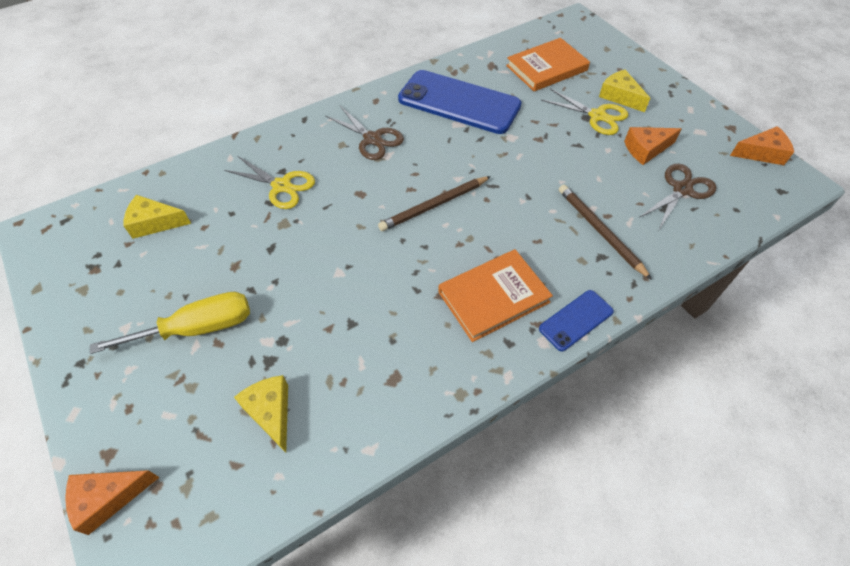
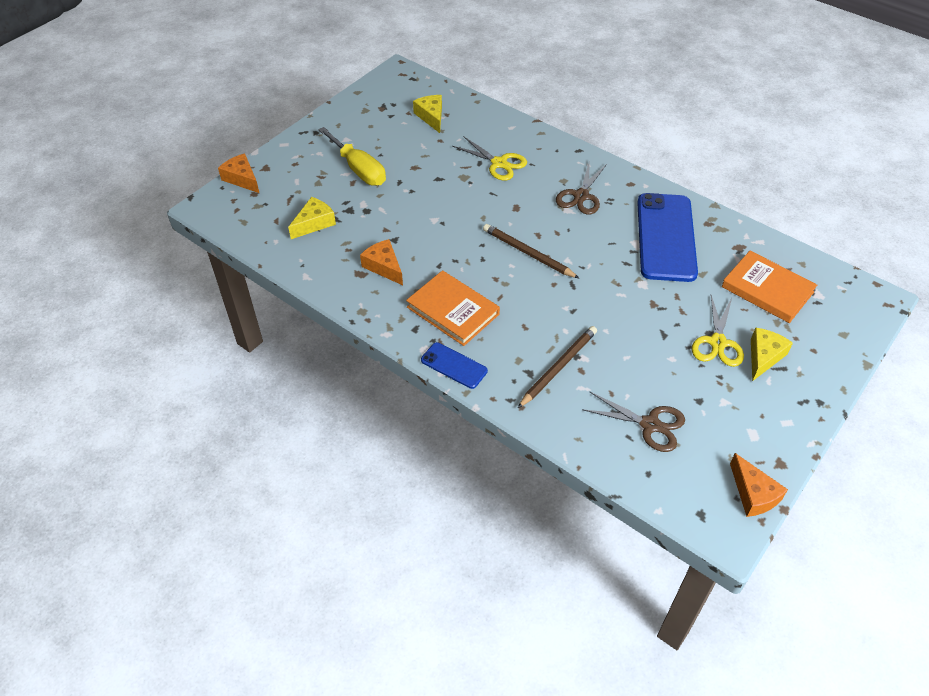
camera: 70 degrees right, 5 degrees down
yellow scissors [224,156,315,209] -> yellow scissors turned 60 degrees counterclockwise [452,136,527,181]
orange cheese [624,127,682,165] -> orange cheese moved to [360,239,403,285]

